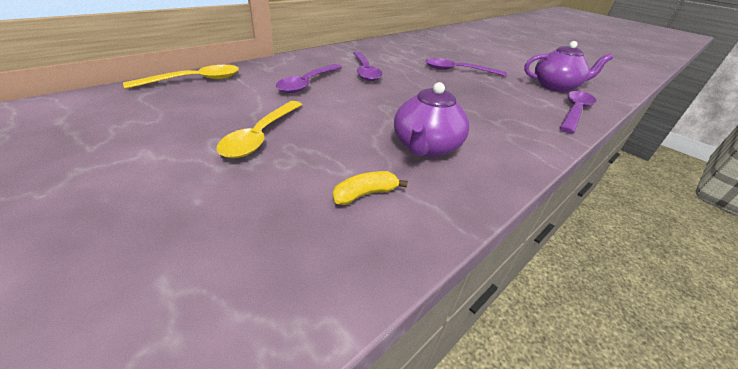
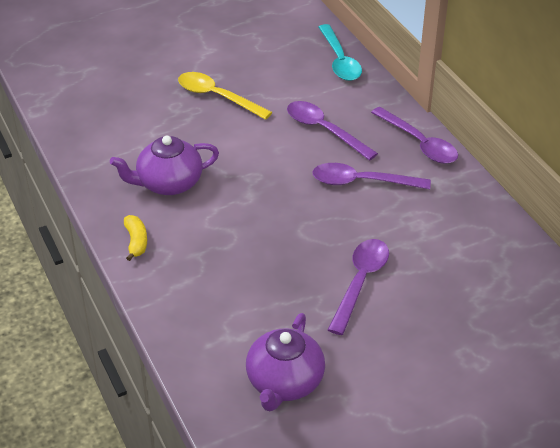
camera: 110 degrees right, 5 degrees up
yellow spoon [123,65,239,89] -> turquoise spoon [319,24,362,81]
yellow banana [333,171,408,205] -> yellow banana moved to [124,215,147,261]
purple teapot [394,82,469,157] -> purple teapot turned 60 degrees counterclockwise [110,135,219,195]
purple spoon [560,91,596,133] -> purple spoon moved to [371,107,458,164]

